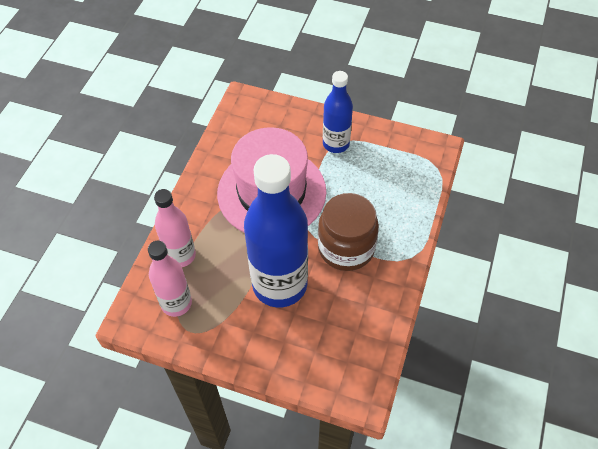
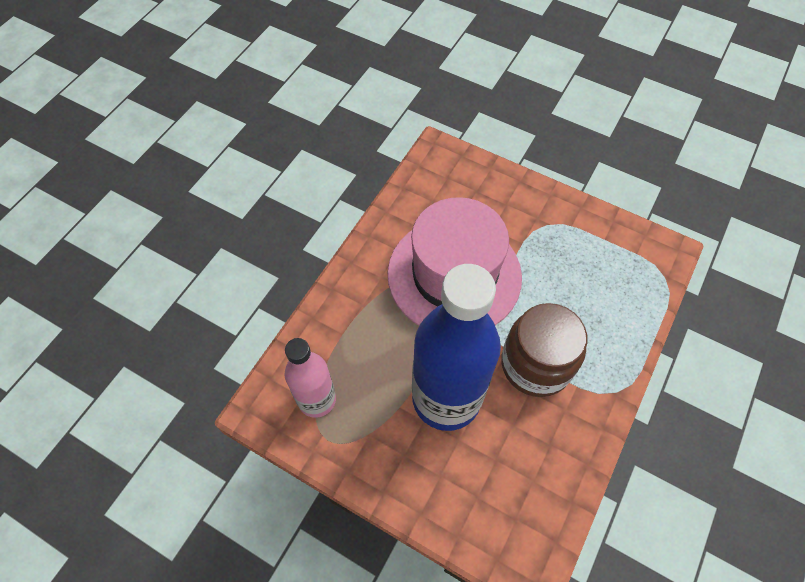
camera: 10 degrees right, 5 degrees up
pink bottle [154,189,196,267] -> none
blue bottle [323,71,353,153] -> none

